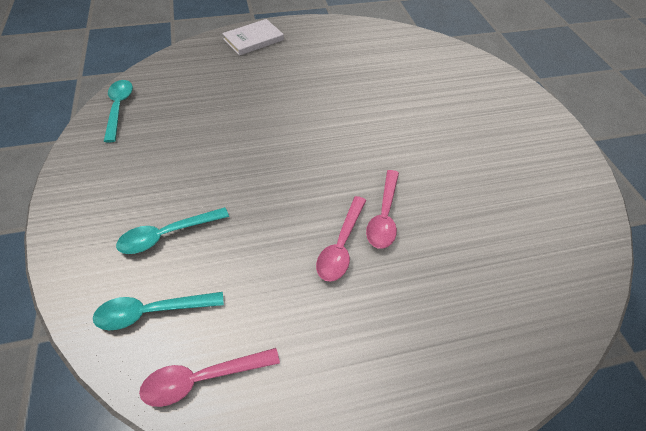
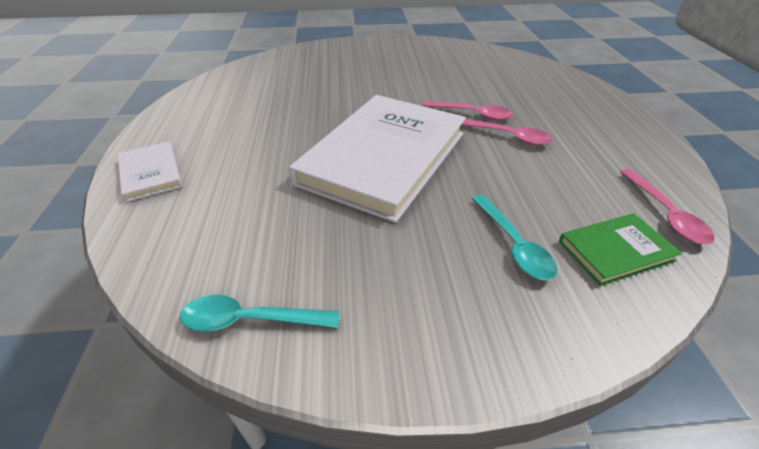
camera: 80 degrees left, 10 degrees down
turquoise spoon [93,292,224,330] -> green book [559,213,682,286]
none -> white book [289,95,466,223]

